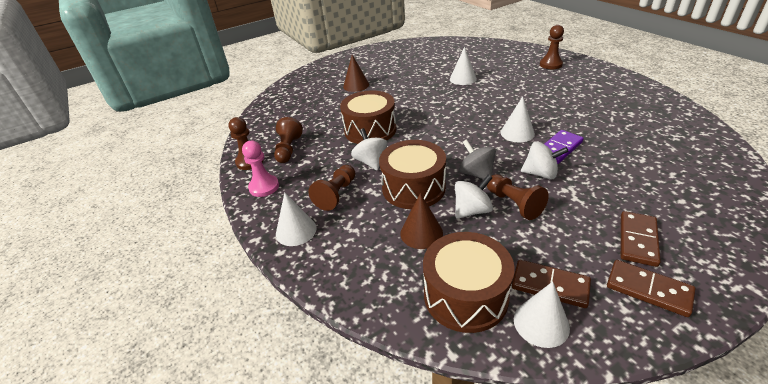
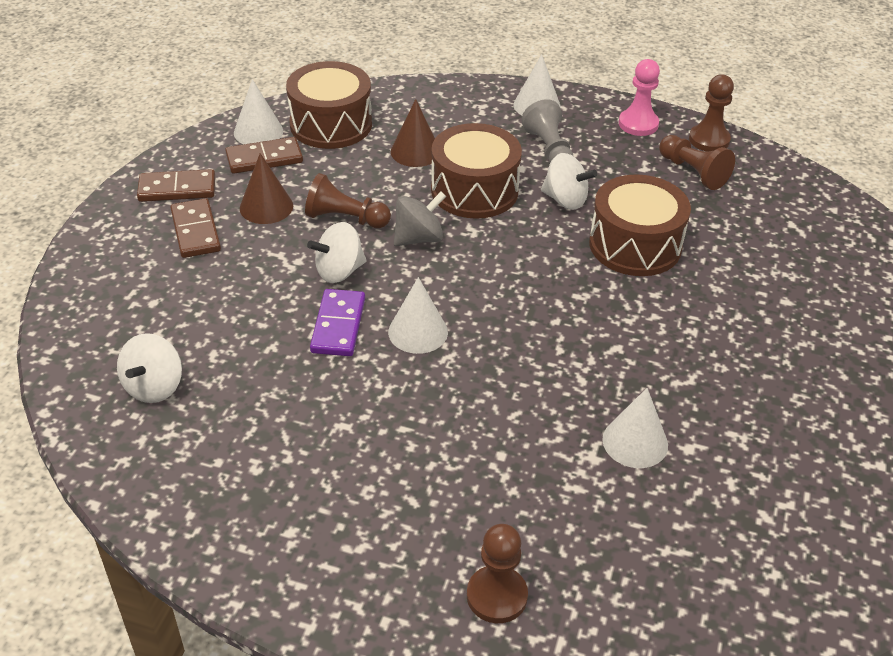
camera: 135 degrees right, 5 degrees up
brown pawn [308,165,355,211] -> grey pawn [521,99,573,162]
brown cone [343,55,369,92] -> brown cone moved to [240,153,293,224]
white spinning top [455,175,493,219] -> white spinning top moved to [117,333,182,403]
grey spinning top [459,139,496,179] -> grey spinning top turned 45 degrees counterclockwise [394,192,446,246]

